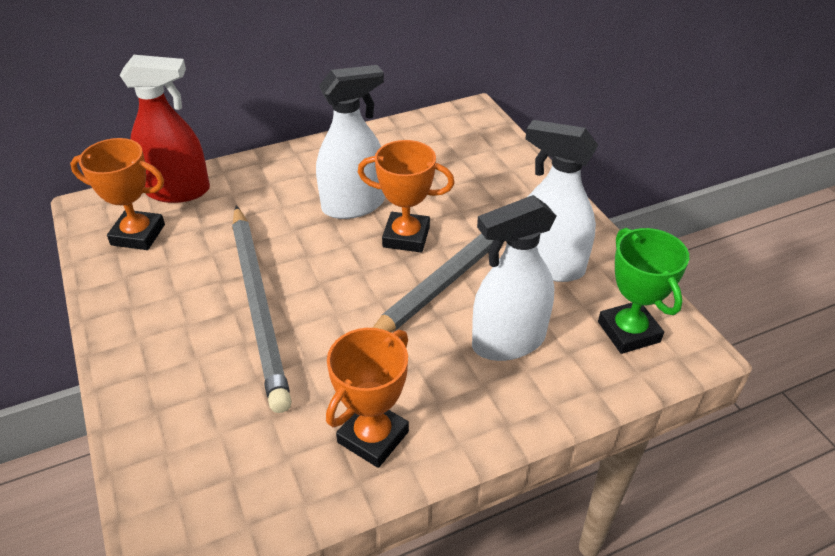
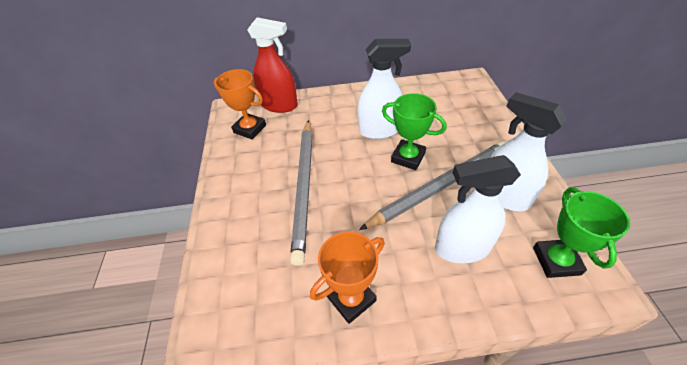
camera: 20 degrees right, 5 degrees up
orange trophy [358,140,455,252] -> green trophy [382,93,446,170]

